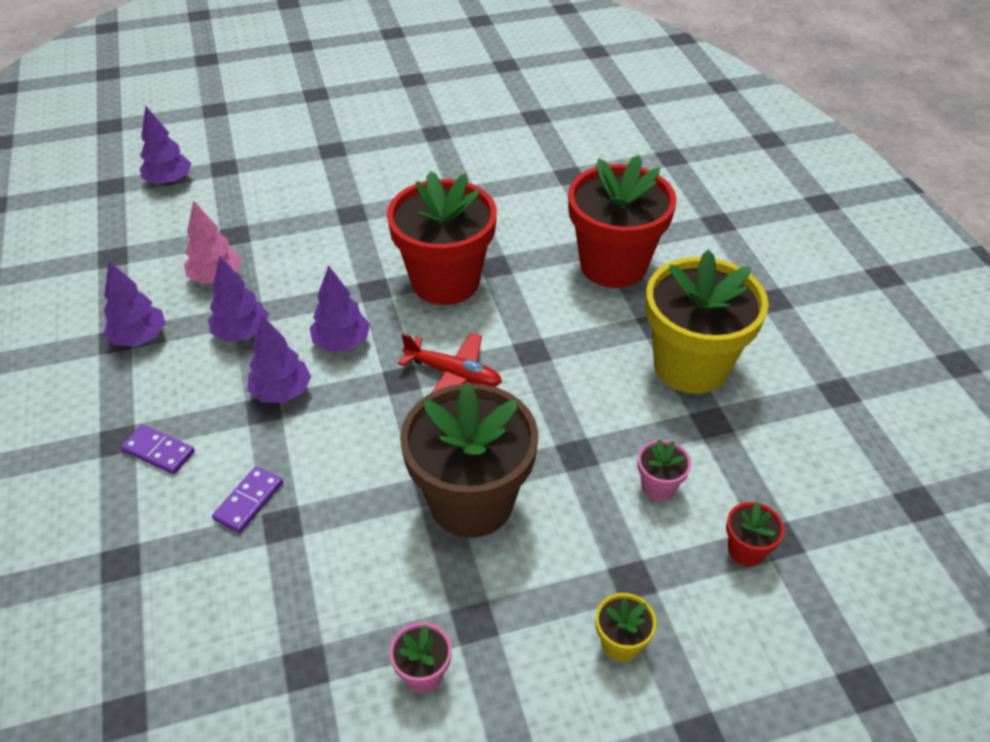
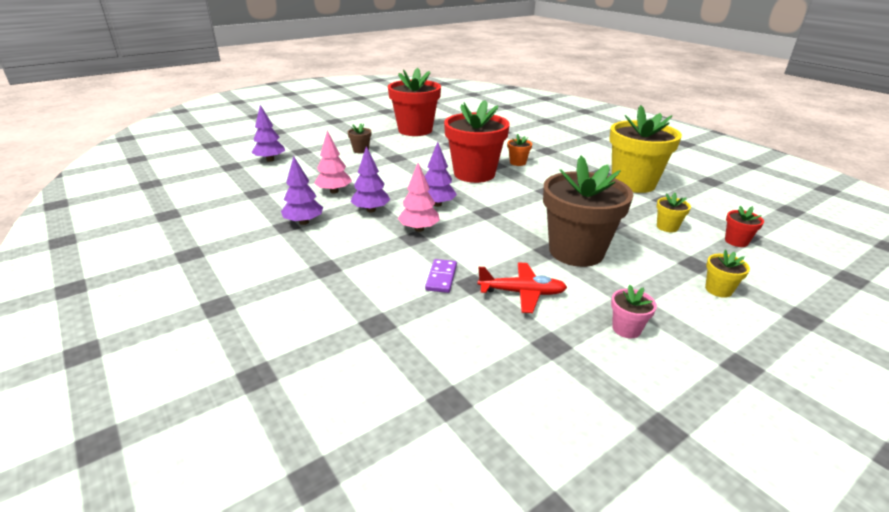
camera: 20 degrees left, 15 degrees down
purple domino [121,424,195,474] -> none
purple tree [247,315,311,403] -> pink tree [398,163,440,232]
red plane [398,332,502,393] -> red plane moved to [478,262,567,313]
red flower pot [568,155,677,288] -> red flower pot moved to [388,68,441,136]
pink flower pot [637,439,691,501] -> yellow flower pot [657,192,691,232]
none -> brown flower pot [348,124,371,154]
none -> orange flower pot [508,134,532,166]

